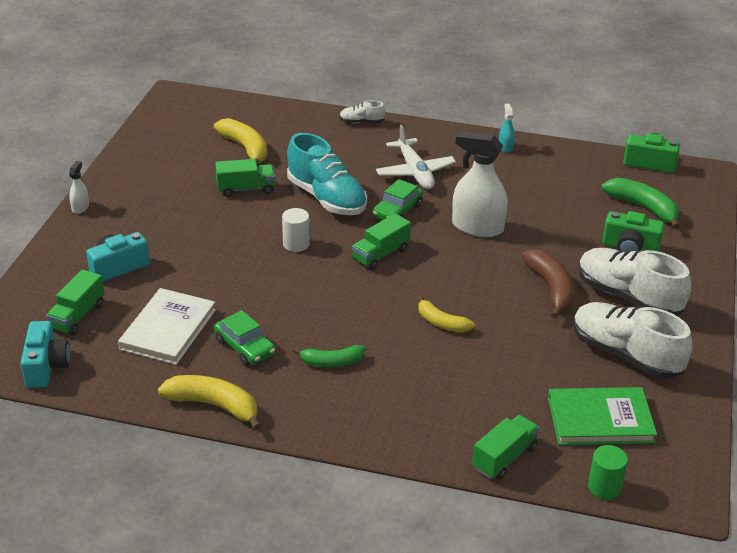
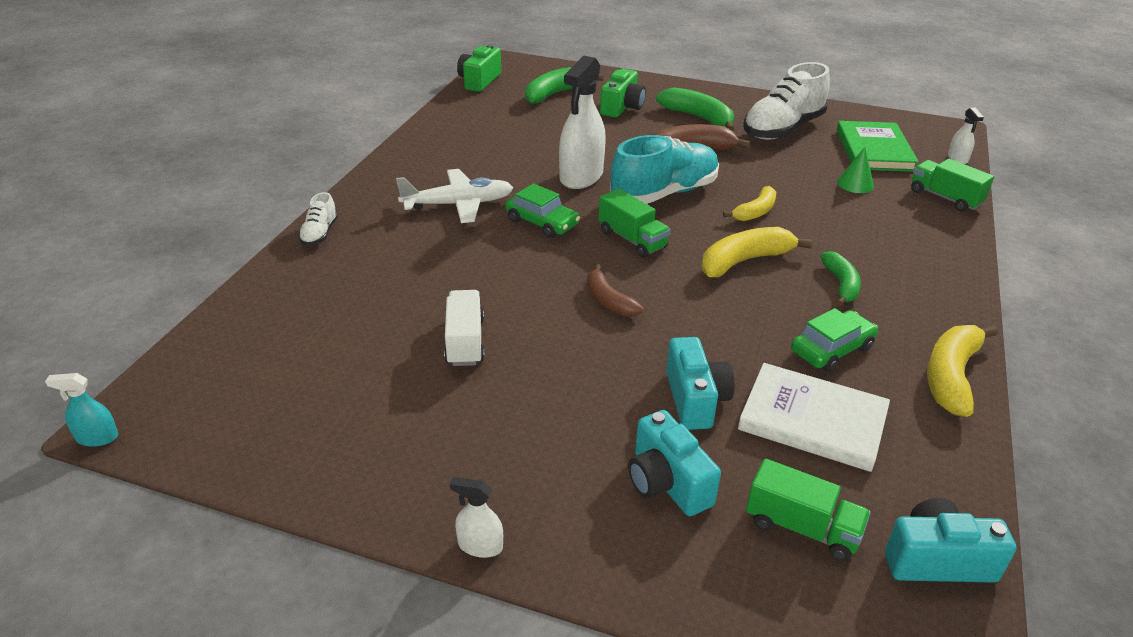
camera: 85 degrees left, 0 degrees up
yellow banana [214,118,267,166] -> yellow banana moved to [702,227,812,277]
green truck [215,159,276,197] -> white truck [444,290,485,366]
white cylinder [282,208,310,252] -> brown banana [587,264,644,317]
turquoise shoe [287,133,367,215] -> turquoise shoe moved to [610,135,719,204]
turquoise spray bottle [499,104,515,153] -> turquoise spray bottle moved to [45,373,118,447]
white shoe [578,248,691,315] -> green banana [656,87,734,131]
green cylinder [588,445,628,500] -> white spray bottle [948,108,984,164]
none -> turquoise camera [666,337,735,430]
none -> green cone [837,147,874,193]

